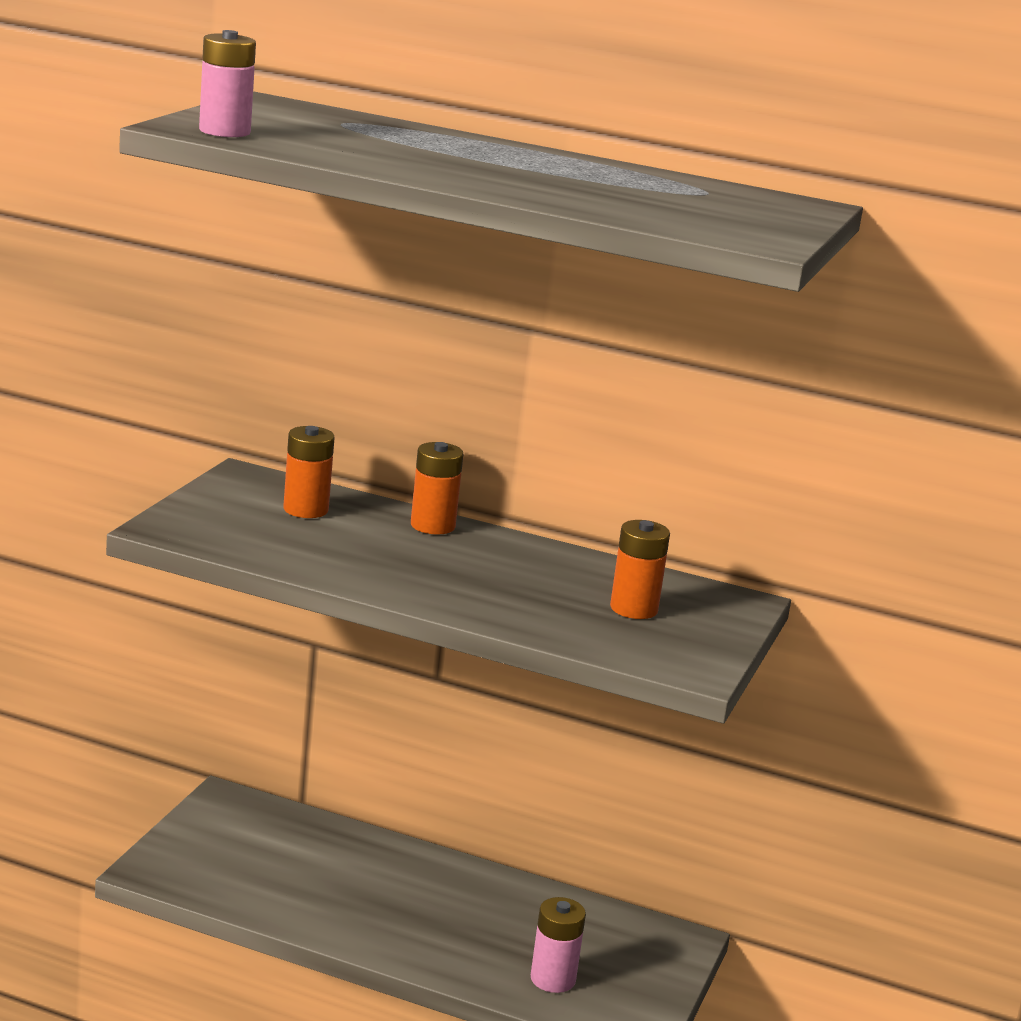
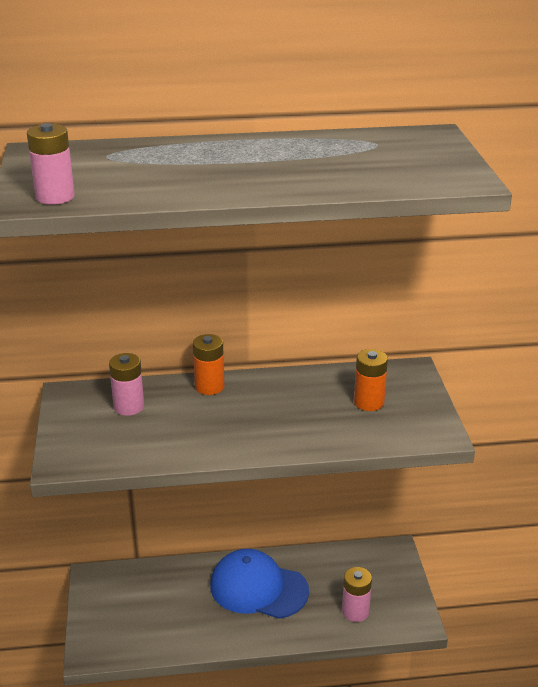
camera: 25 degrees left, 10 degrees up
orange battery [283,426,335,518] -> pink battery [109,353,144,416]
none -> blue cap [210,549,309,619]

